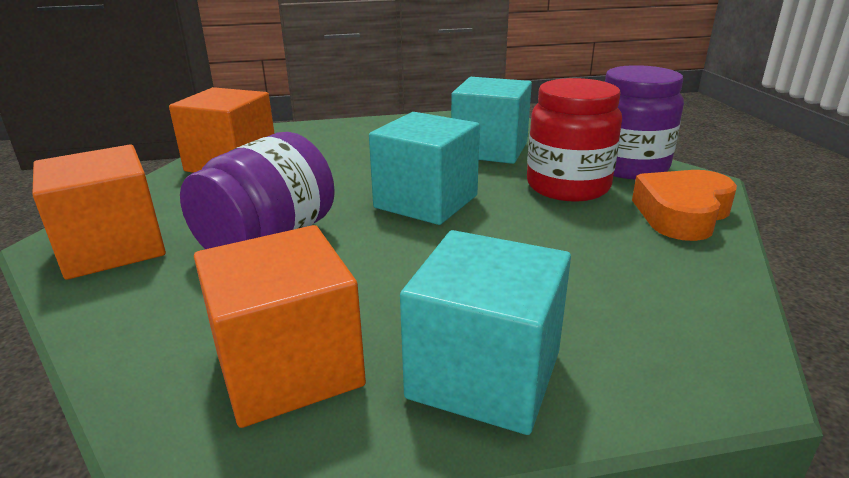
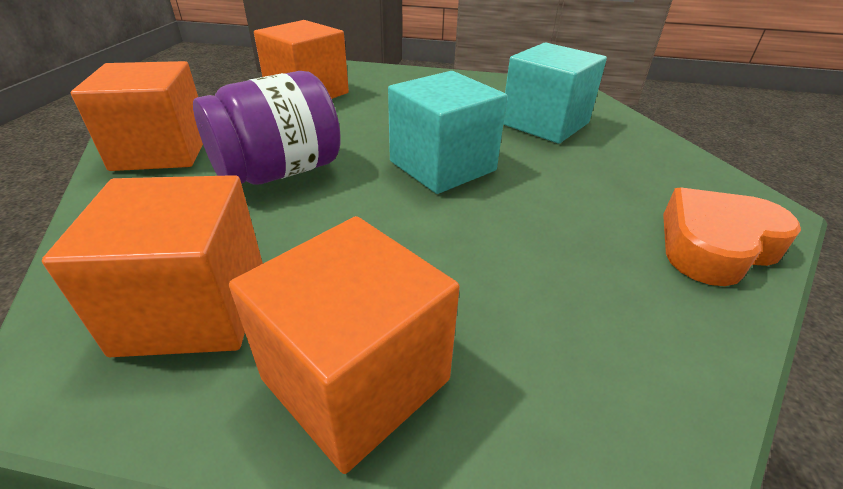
camera: 20 degrees right, 10 degrees up
turquoise cube [400,230,571,435] -> orange cube [229,216,460,474]
red jar [527,78,622,202] -> none
purple jar [605,65,684,180] -> none

